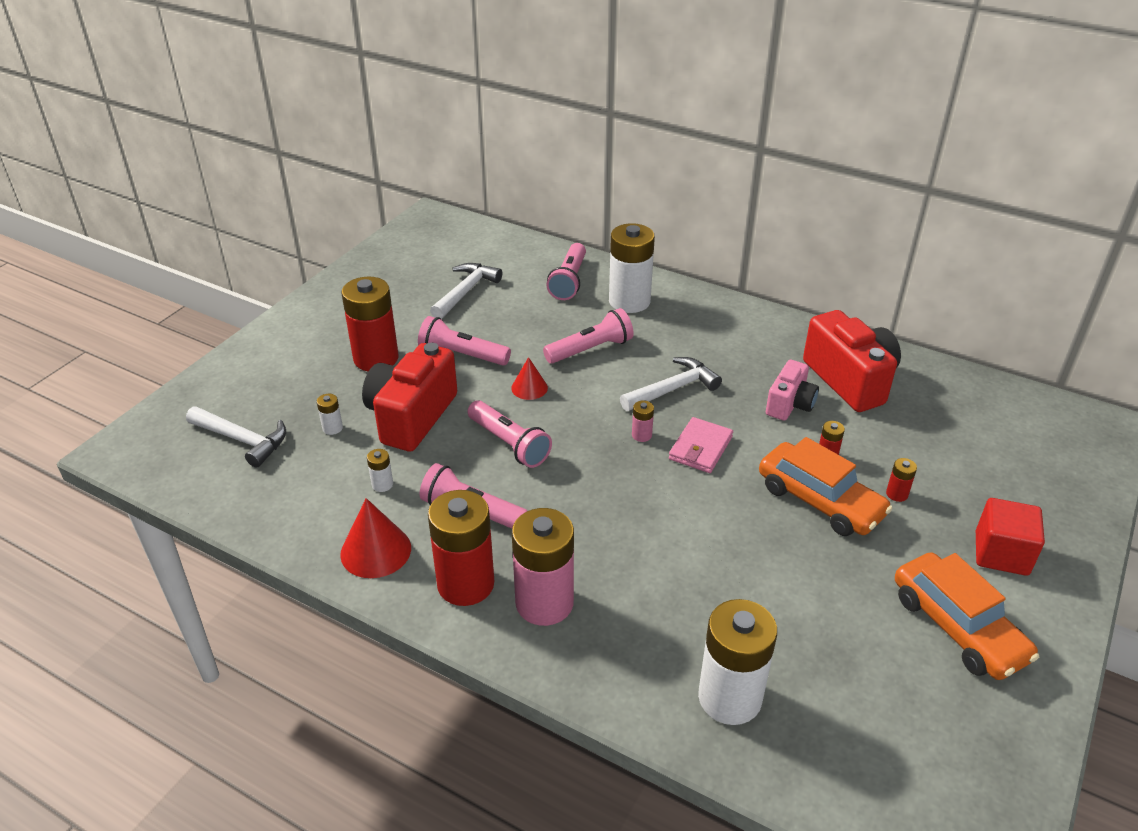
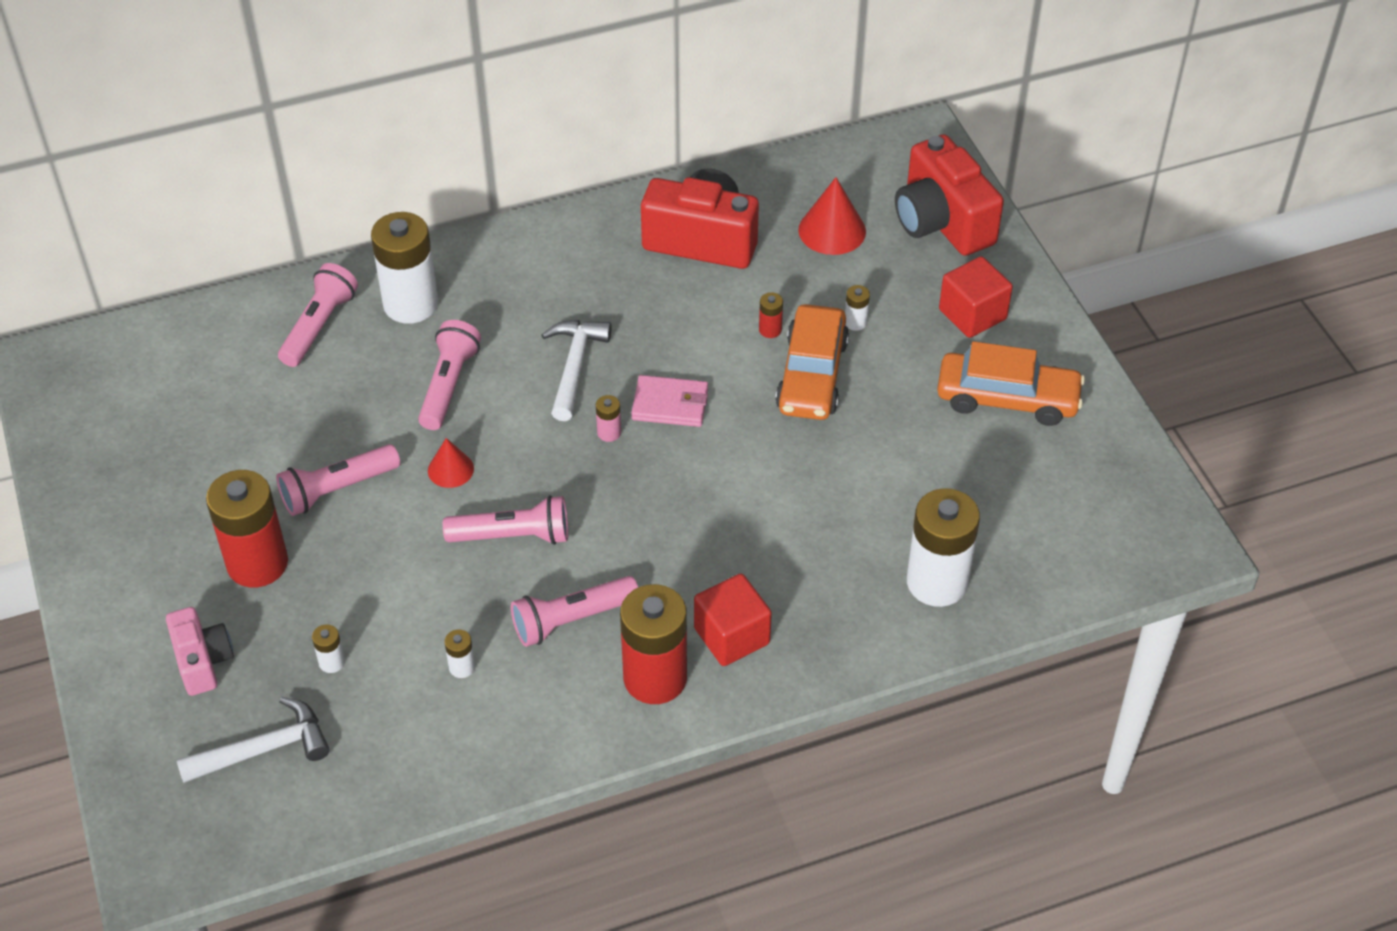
camera: 50 degrees left, 10 degrees up
red cone [340,498,411,578] -> red cone moved to [798,177,866,255]
red camera [362,343,457,452] -> red camera moved to [895,134,1004,256]
white hammer [430,263,502,319] -> none
pink battery [512,508,574,626] -> red cube [694,574,772,666]
pink flashlight [546,243,586,300] -> pink flashlight turned 120 degrees counterclockwise [278,263,358,367]
pink wallet [669,417,733,473] -> pink wallet turned 60 degrees counterclockwise [631,375,708,427]
orange car [759,437,893,536] -> orange car turned 105 degrees clockwise [775,304,849,420]
pink camera [766,360,819,421] -> pink camera moved to [166,607,234,696]
red battery [886,458,917,502] -> white battery [845,285,870,331]

